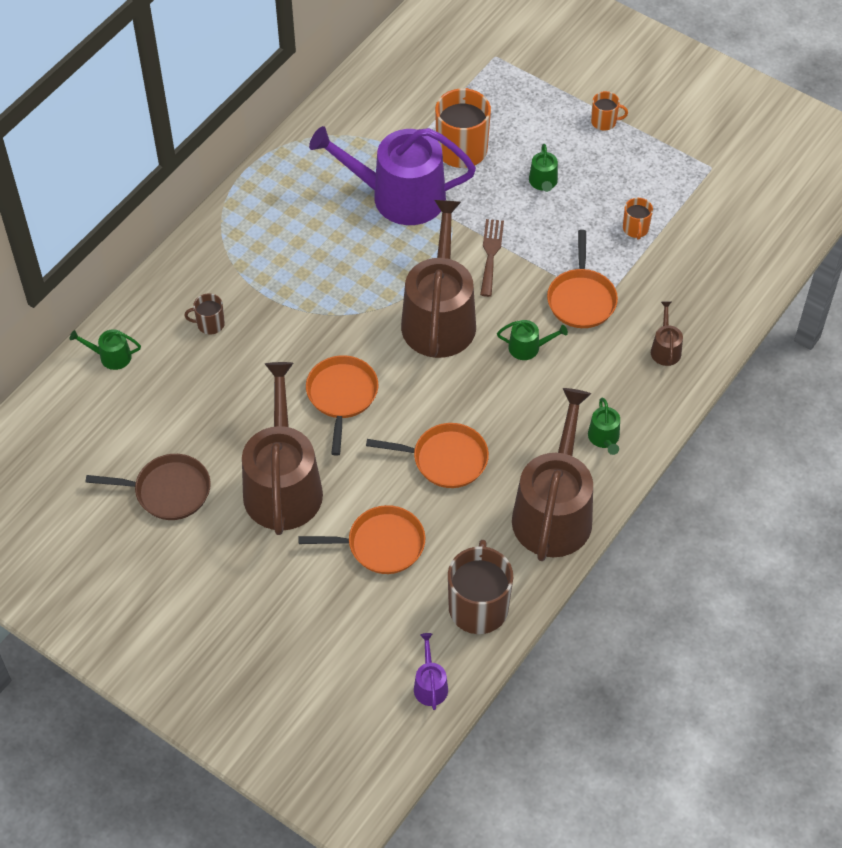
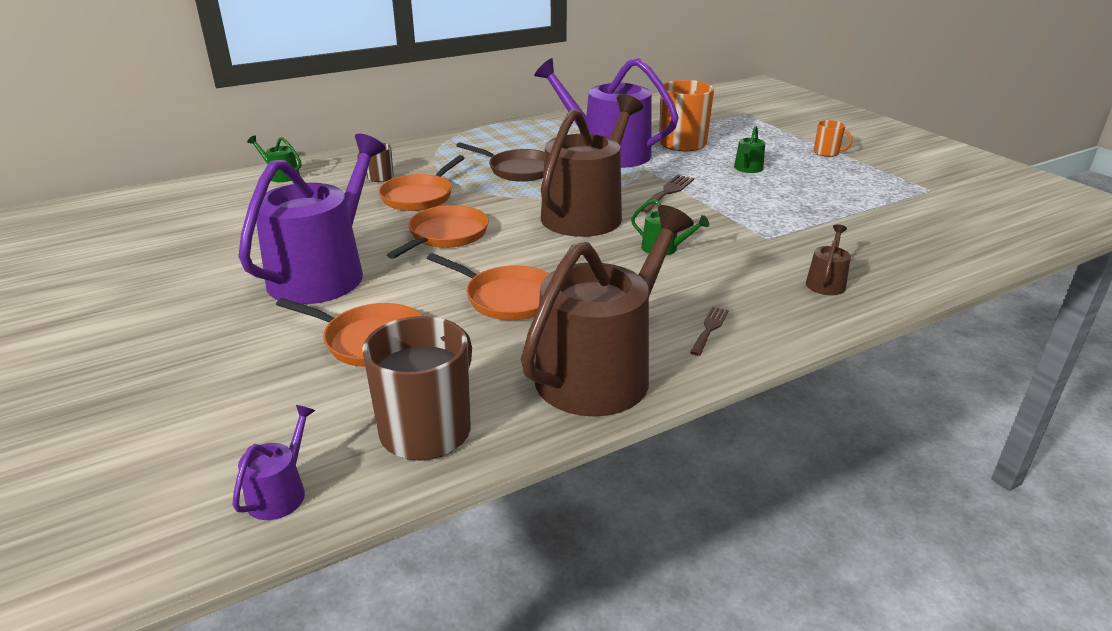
camera: 25 degrees right, 25 degrees down
brown pan [86,454,211,520] -> brown pan moved to [456,142,545,182]
brown watering can [242,362,323,535] -> purple watering can [238,134,386,304]
orange pan [547,230,618,328] -> orange pan moved to [378,155,465,211]
green watering can [588,398,620,455] -> brown fork [690,307,729,356]
orange mug [623,198,653,240] -> none

